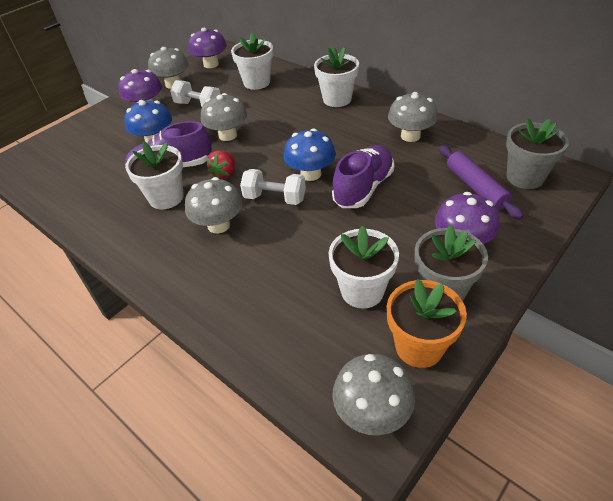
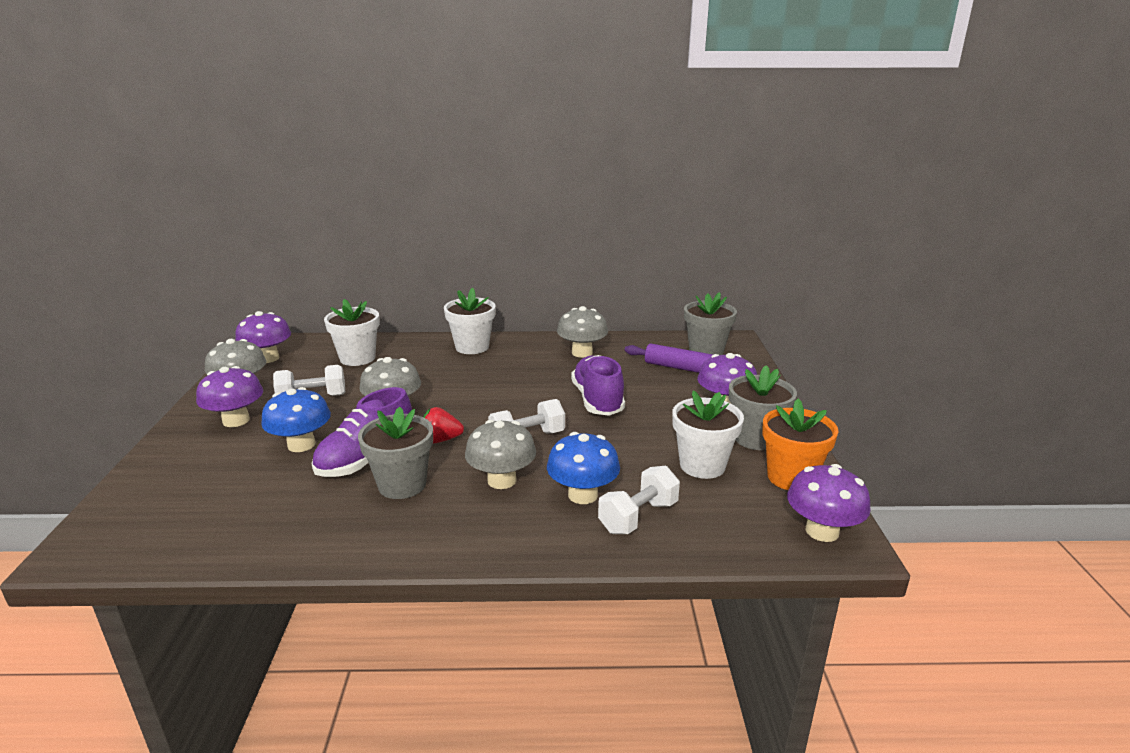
camera: 45 degrees left, 20 degrees down
white flower pot [125,141,184,209] -> grey flower pot [358,407,433,499]
red strawberry [206,150,235,179] -> red strawberry turned 105 degrees clockwise [423,407,464,443]
blue mushroom [284,128,336,181] -> blue mushroom moved to [547,432,620,504]
grey mushroom [332,354,415,436] -> purple mushroom [787,464,871,542]
none -> white dumbbell [598,466,680,534]

